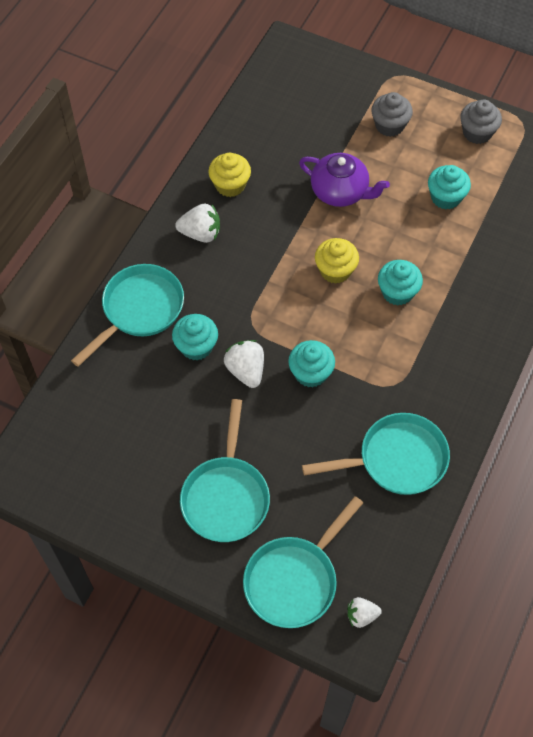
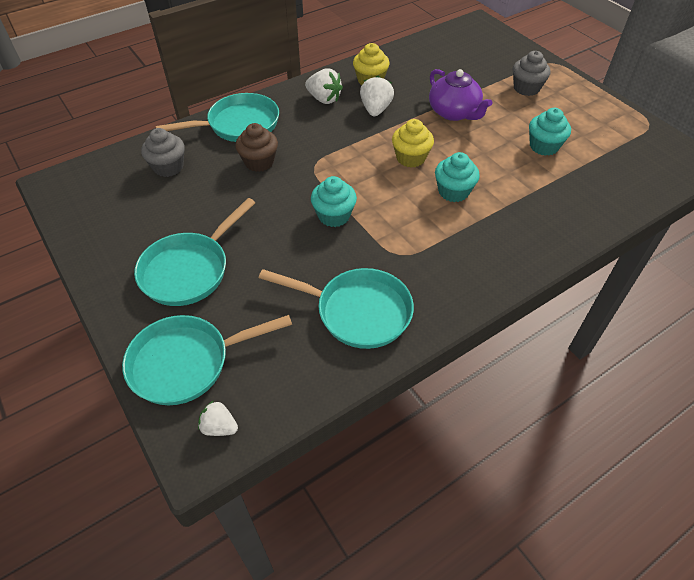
camera: 30 degrees right, 10 degrees down
turquoise cupcake [172,314,218,361] -> brown cupcake [235,123,278,172]
white strawberry [224,340,264,388] -> white strawberry moved to [360,76,394,116]
grey cupcake [460,100,502,144] -> grey cupcake moved to [141,128,185,177]

